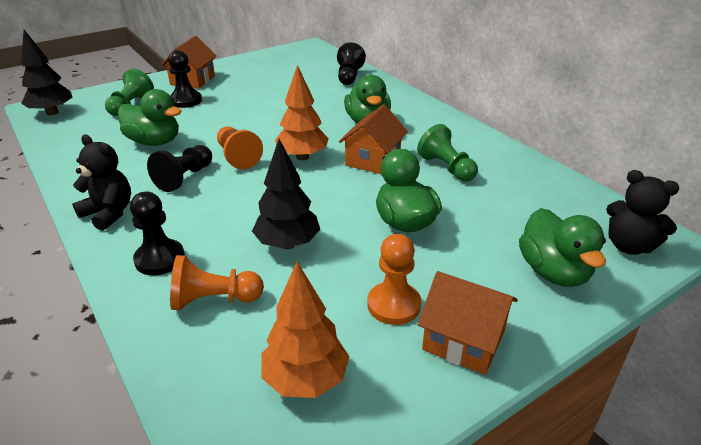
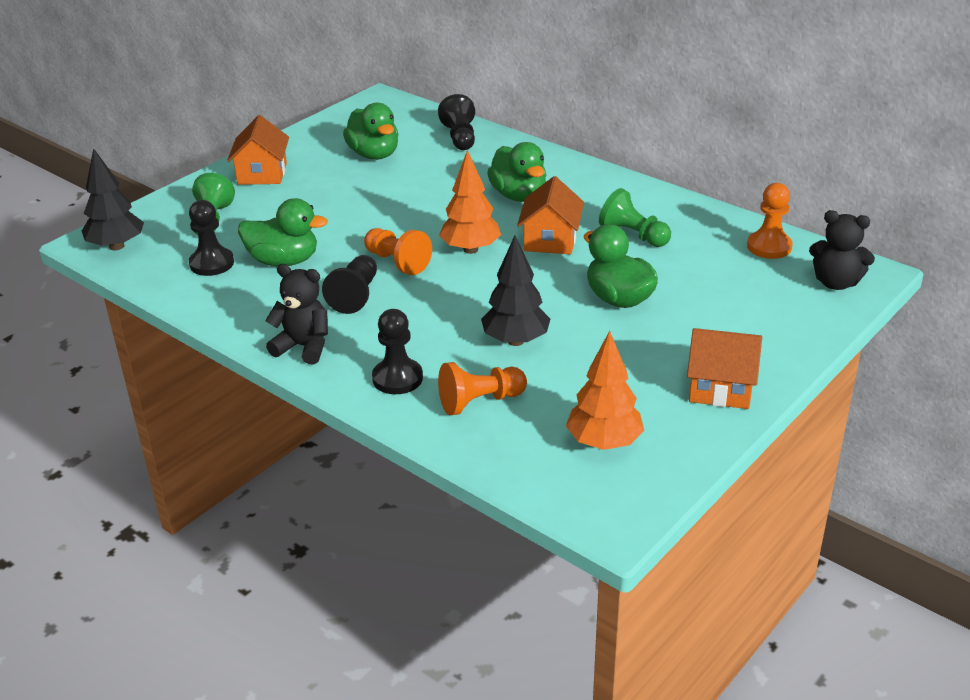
camera: 15 degrees left, 0 degrees up
black pawn [168,50,202,108] -> black pawn moved to [189,200,234,276]
orange pawn [367,234,421,325] -> orange pawn moved to [747,183,793,259]
green duck [519,208,606,287] -> green duck moved to [343,103,398,160]

